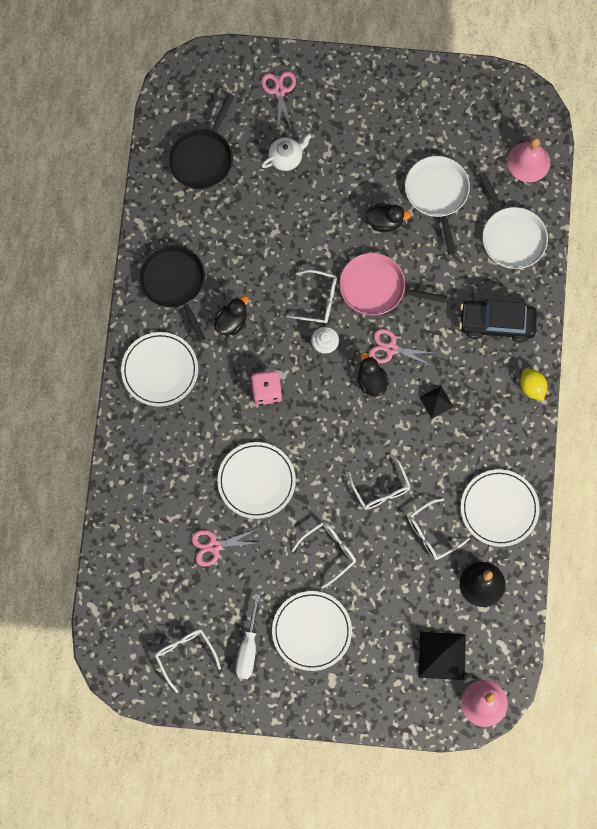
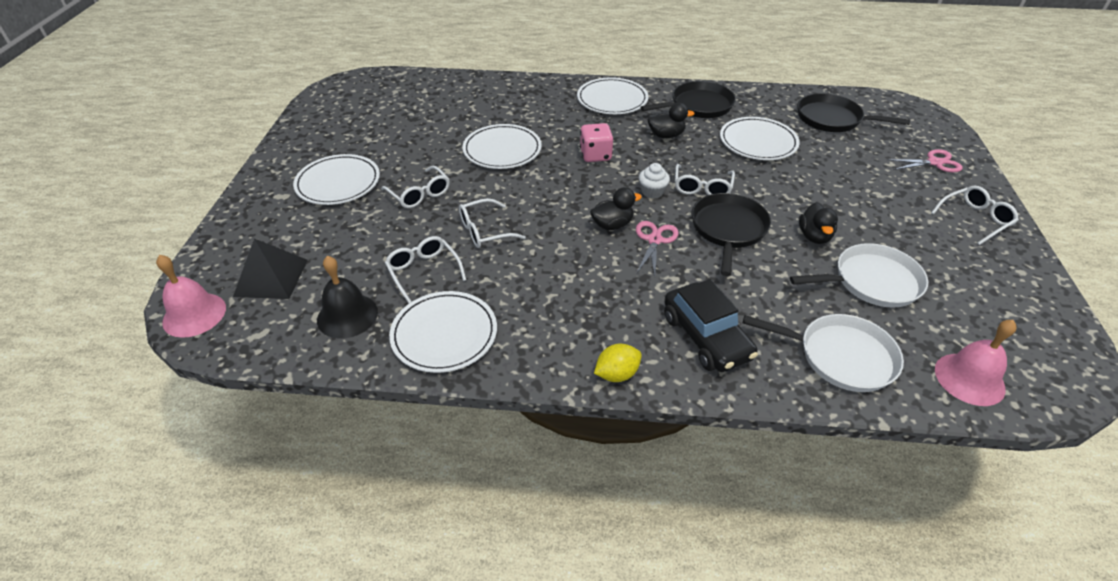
camera: 90 degrees right, 30 degrees down
white glasses [155,629,221,693] -> white glasses moved to [931,186,1019,245]
pink scissors [191,529,258,567] -> none
black duck [214,296,249,335] -> black duck turned 45 degrees counterclockwise [648,103,695,138]
white screwdriver [236,594,260,679] -> none
white teapot [261,134,312,171] -> none
pink pan [340,253,447,315] -> black pan [692,193,771,276]
black pyramid [419,386,453,419] -> none
black car [459,300,537,343] -> black car turned 150 degrees clockwise [664,279,758,372]
white pan [478,172,548,269] -> white pan turned 135 degrees counterclockwise [743,314,904,392]
none -> white plate [720,117,800,160]

